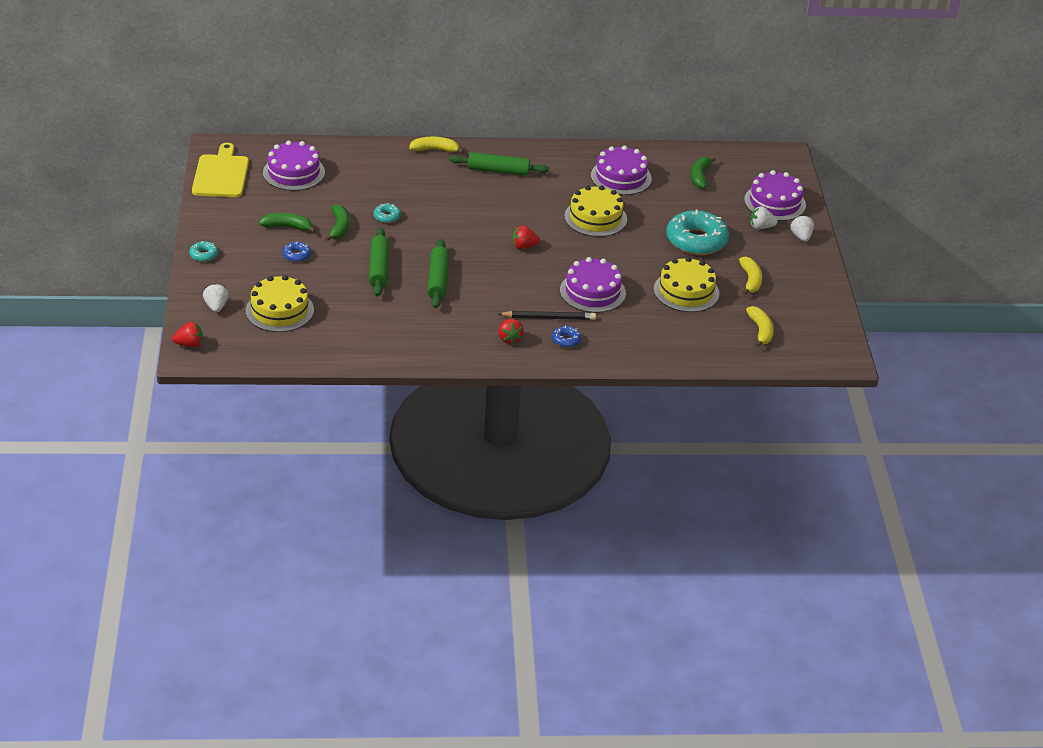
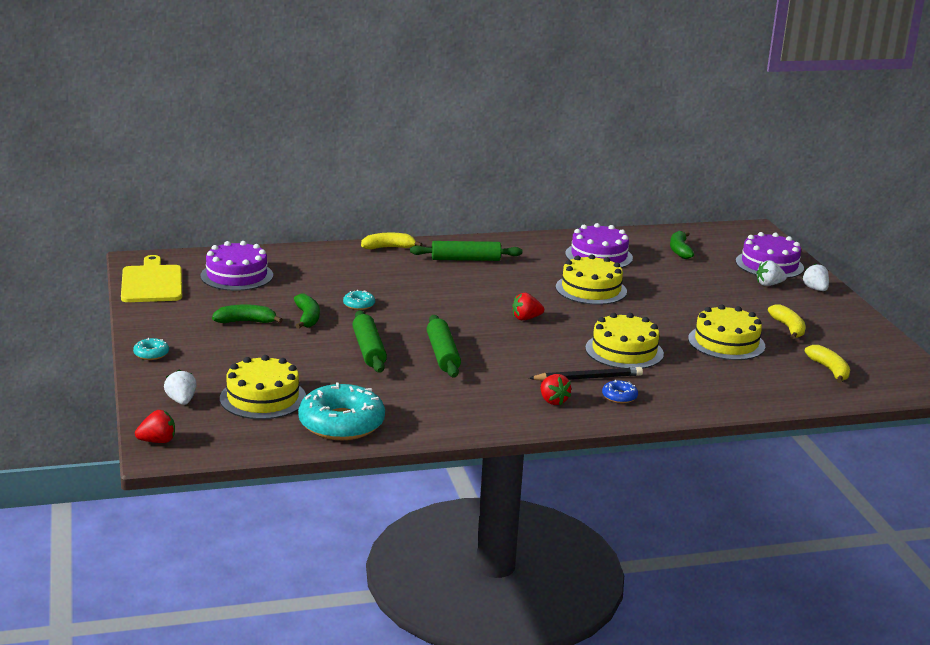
camera: 10 degrees left, 15 degrees down
blue donut [283,242,311,262] -> none
purple cake [560,257,626,313] -> yellow cake [585,313,664,369]
turquoise donut [666,210,729,255] -> turquoise donut moved to [298,382,385,440]

